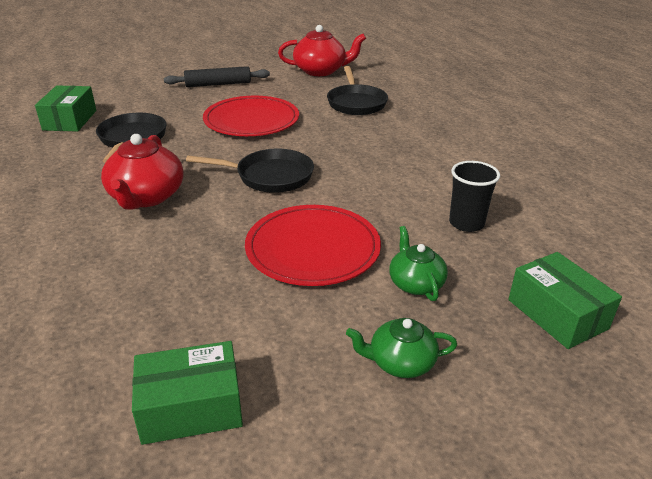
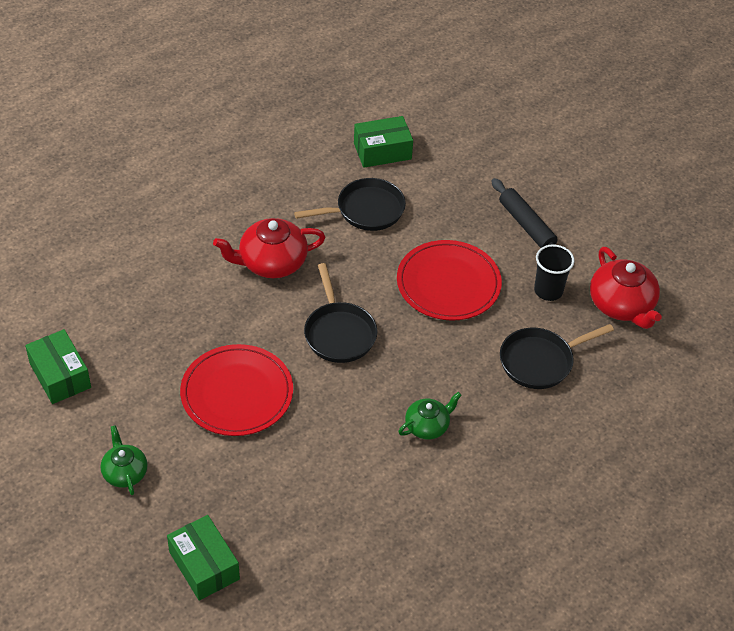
camera: 70 degrees right, 15 degrees up
green teapot [389,226,448,301] -> green teapot moved to [398,392,462,439]
black cup [449,161,500,232] -> black cup moved to [534,244,575,301]
green box [508,252,622,349] -> green box turned 75 degrees counterclockwise [167,515,240,601]

